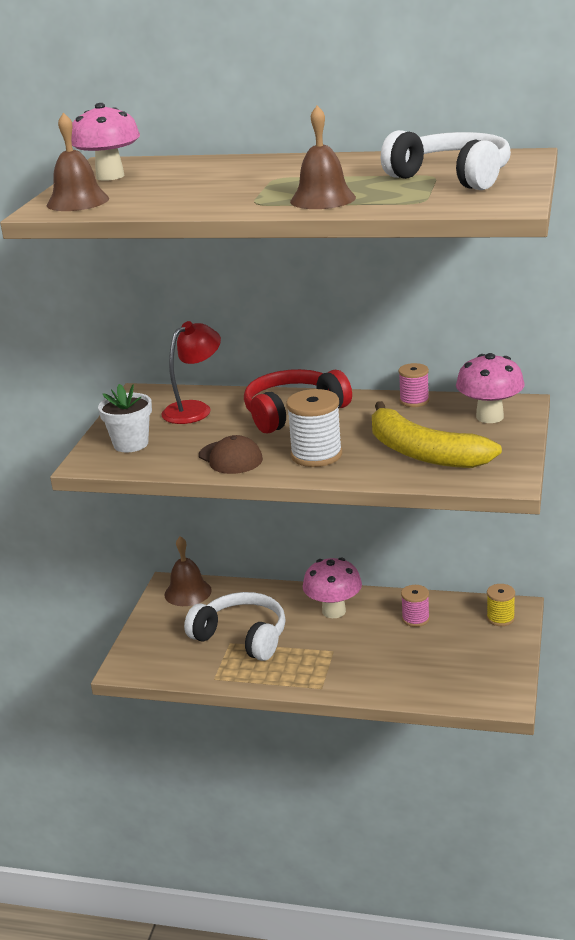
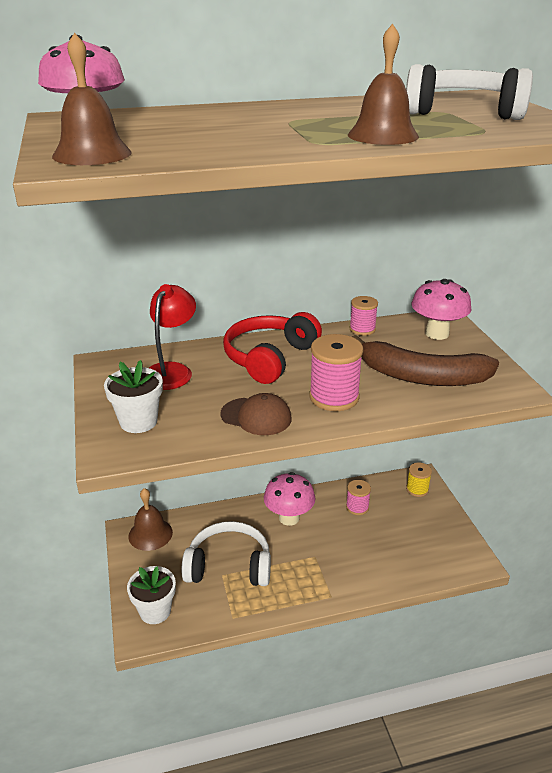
camera: 30 degrees left, 5 degrees up
white spool [286,389,342,467] -> pink spool [309,334,363,411]
yellow banana [372,401,502,468] -> brown banana [352,335,499,386]
none -> white flower pot [127,566,176,624]

